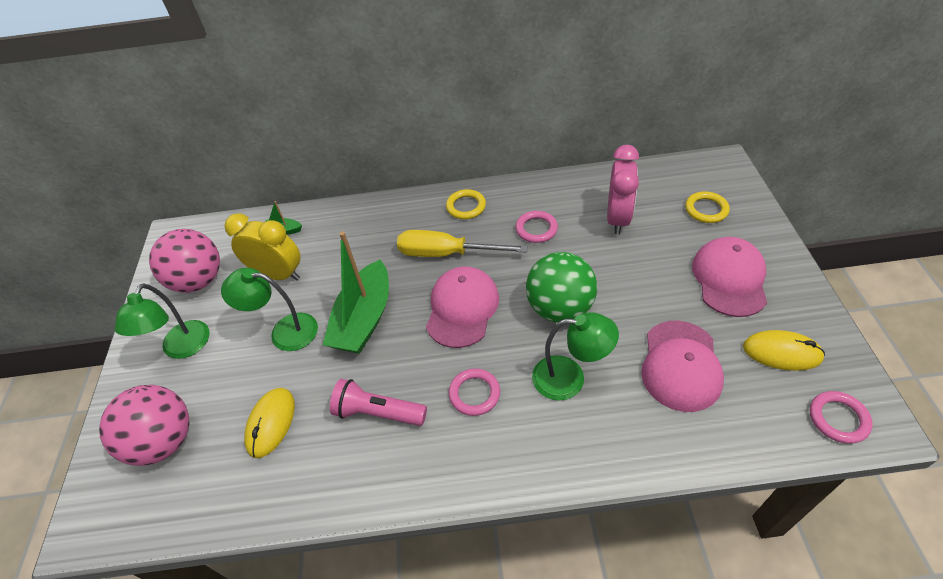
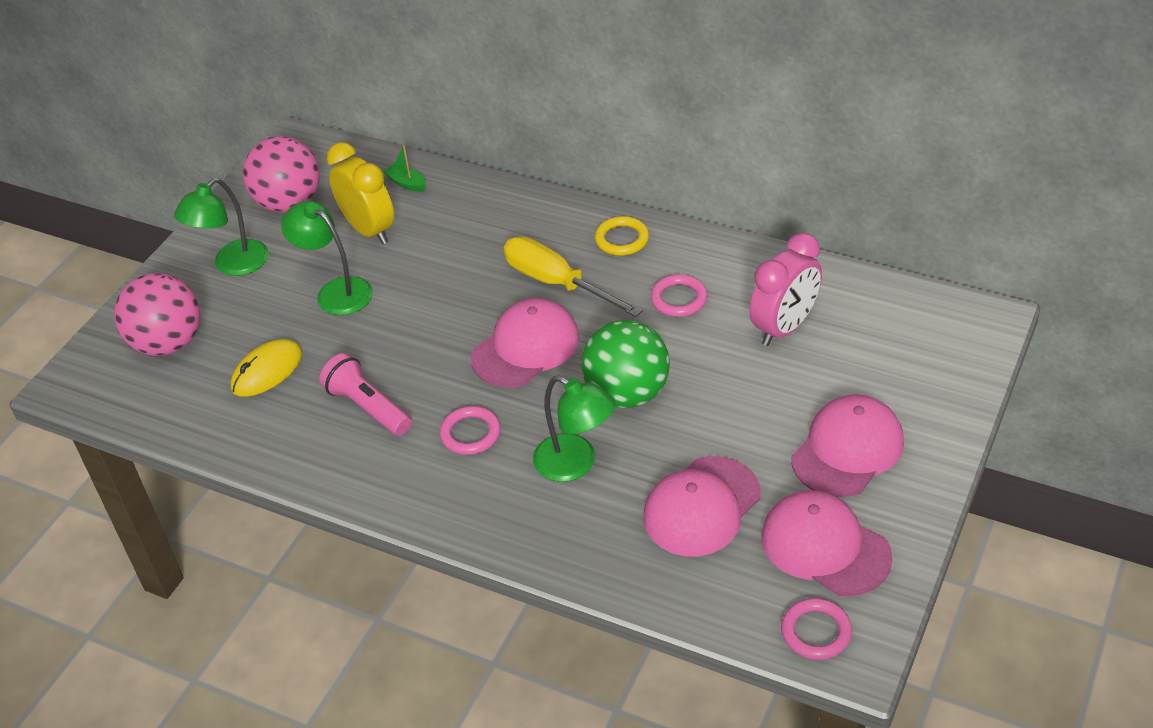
camera: 30 degrees right, 5 degrees down
green boat [323,231,389,354] -> none
yellow ring [685,191,730,223] -> none
yellow mouse [743,330,825,371] -> pink cap [761,490,893,596]

